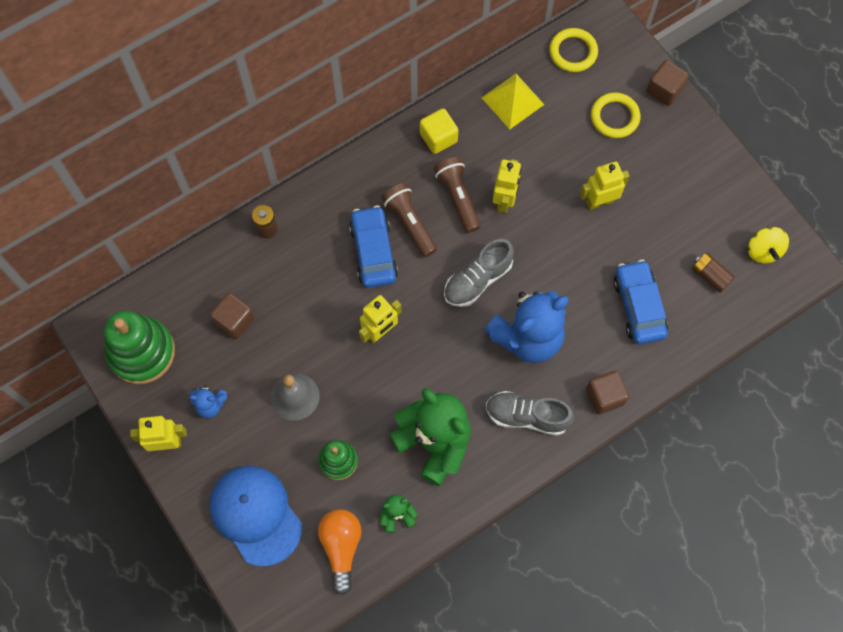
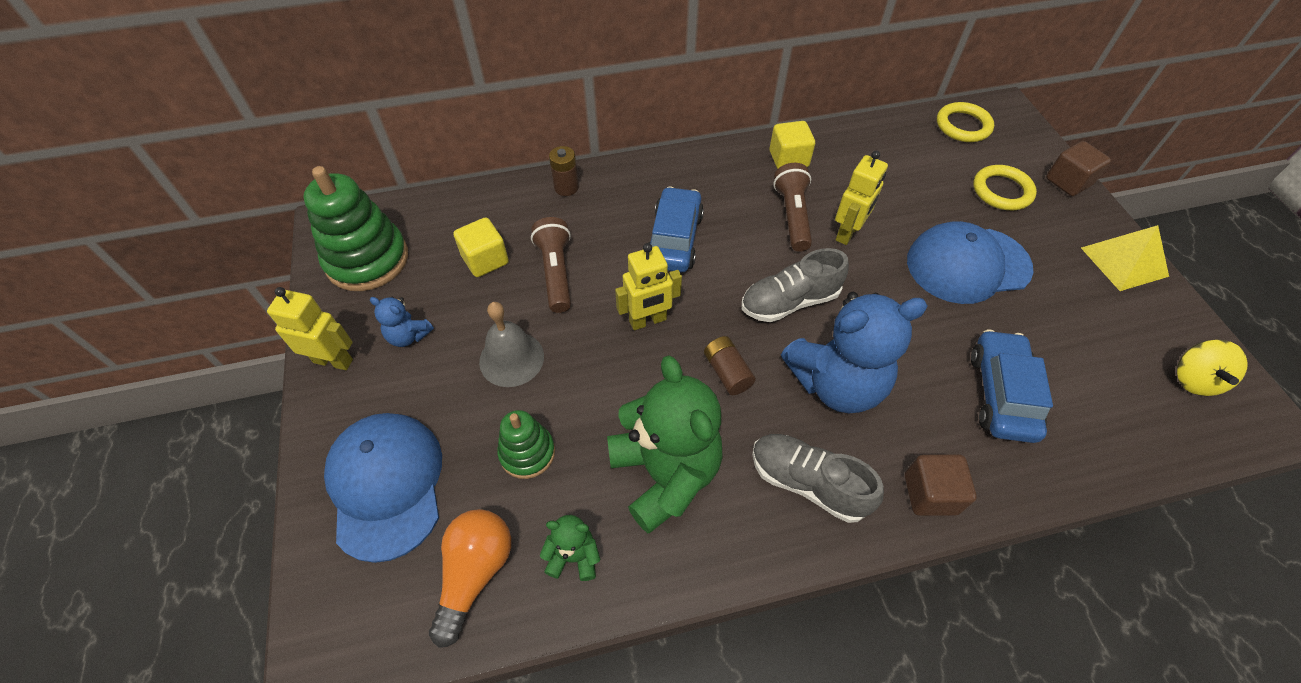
camera: 20 degrees right, 15 degrees down
brown cube [210,293,255,339] -> yellow cube [454,217,509,277]
brown flashlight [381,183,437,257] -> brown flashlight moved to [531,217,571,313]
yellow pyramid [482,73,545,129] -> yellow pyramid moved to [1081,225,1169,291]
yellow robot [580,161,630,210] -> blue cap [907,221,1033,304]
brown battery [692,252,735,293] -> brown battery moved to [704,336,756,395]

